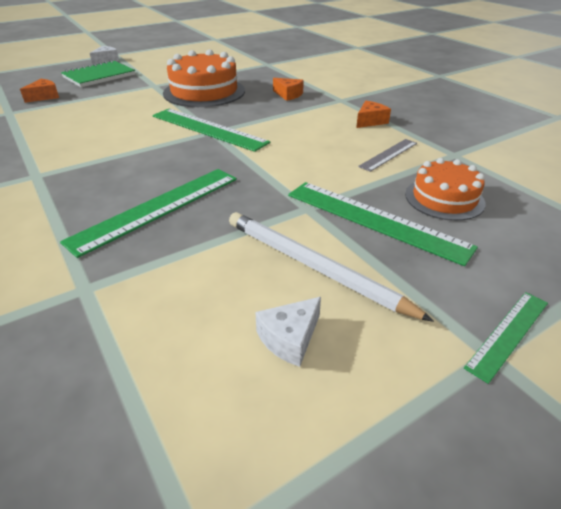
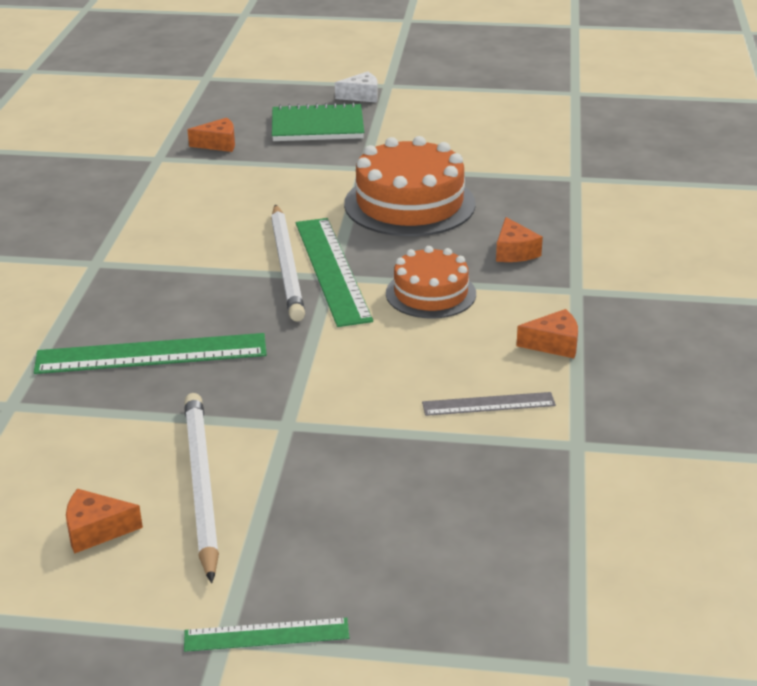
camera: 40 degrees right, 5 degrees down
white cheese [255,297,321,367] -> orange cheese [66,489,143,554]
green ruler [288,182,478,266] -> none
orange cake [405,158,486,221] -> orange cake moved to [386,246,476,319]
none -> white pencil [271,204,305,321]

